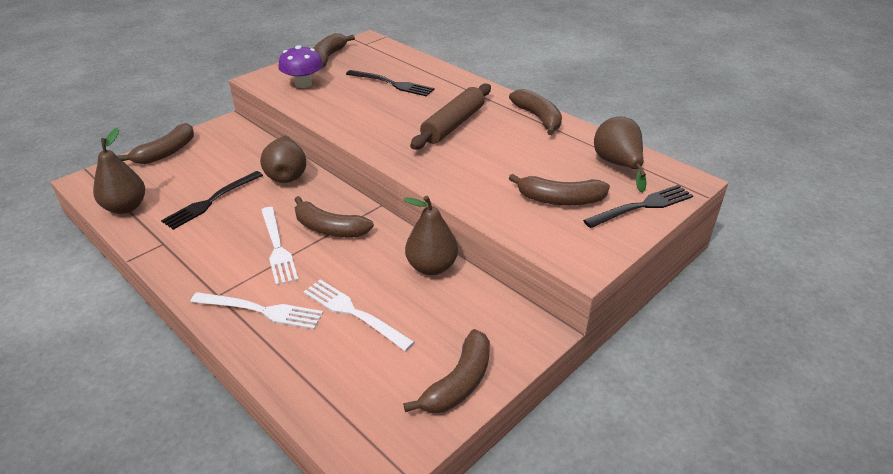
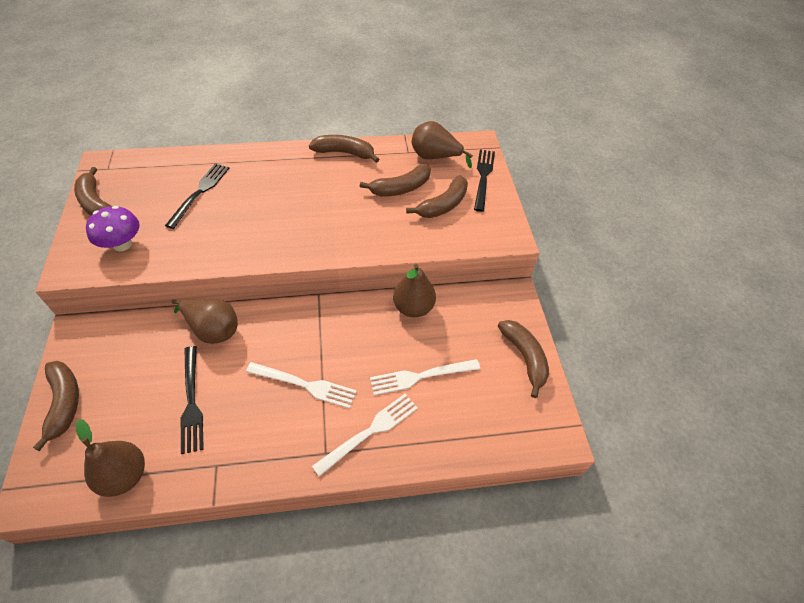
camera: 55 degrees left, 15 degrees up
brown banana [294,196,374,237] -> brown banana moved to [360,164,431,196]
black fork [346,70,434,97] -> black fork turned 45 degrees counterclockwise [165,163,229,229]
brown rolling pin [410,84,491,149] -> none

